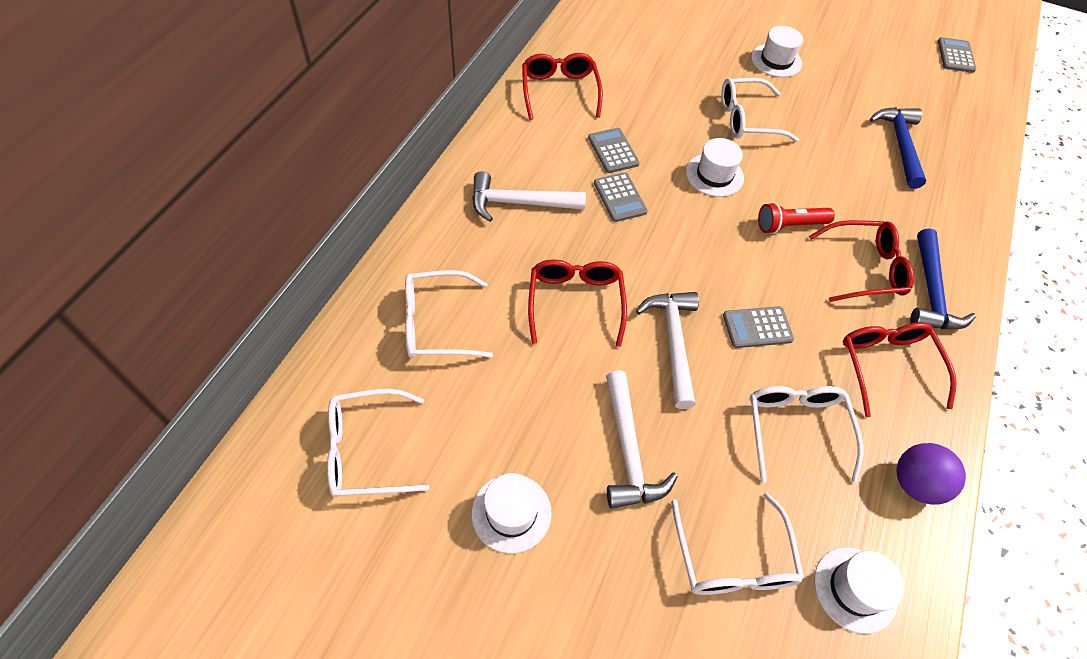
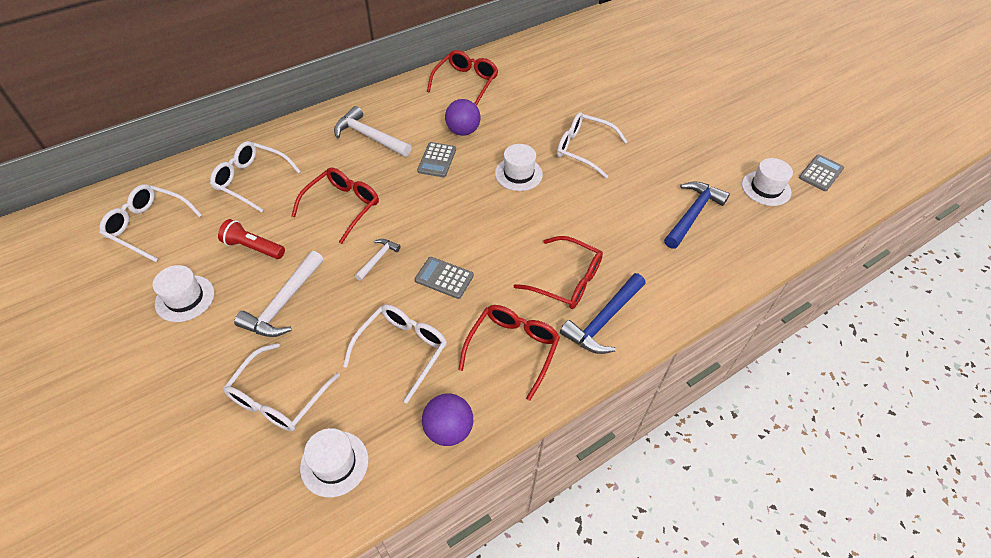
camera: 35 degrees right, 5 degrees down
grey calculator [588,128,640,173] -> purple ball [445,99,481,136]
white hammer [636,292,699,409] -> white hammer [355,239,401,281], size x0.55
white hat [751,26,803,77] -> white hat moved to [742,158,793,206]
red flashlight [758,202,835,234] -> red flashlight moved to [218,219,285,259]

